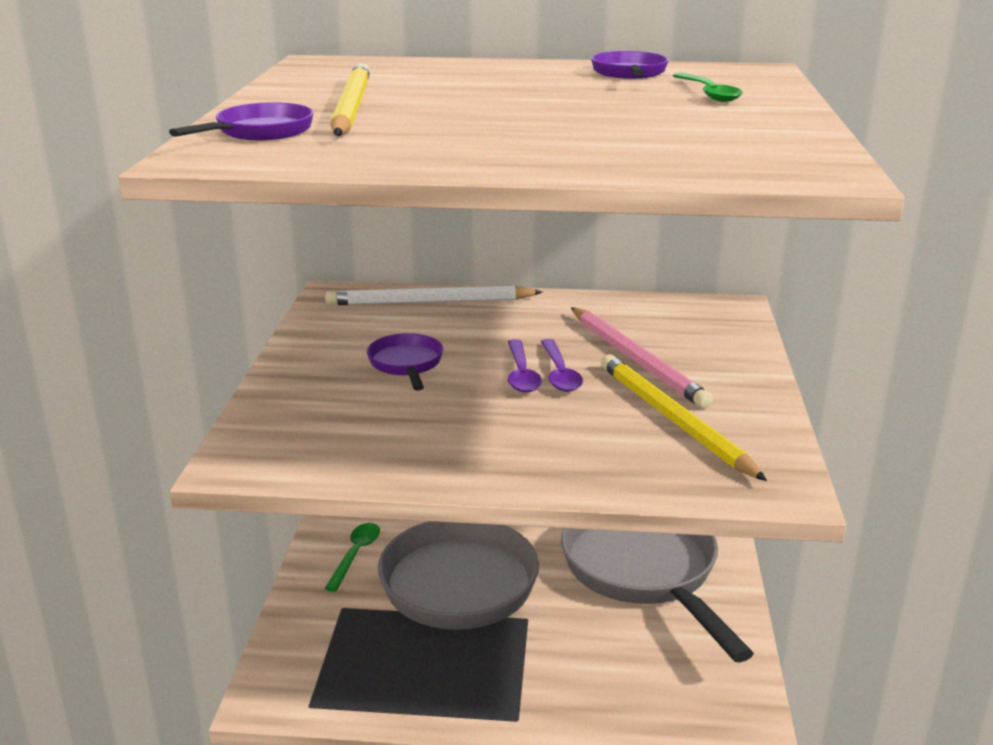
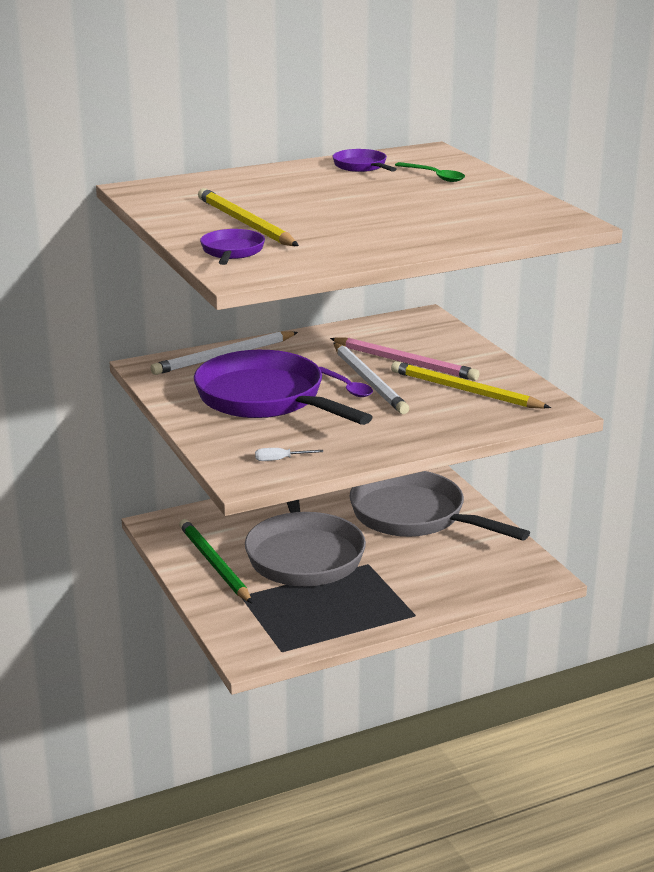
camera: 30 degrees left, 0 degrees up
green spoon [324,523,380,592] -> green pencil [179,519,252,603]
purple pan [367,333,443,391] -> purple pan [194,350,373,425], size x2.28
purple spoon [541,339,583,392] -> white pencil [334,343,409,414]
none -> white screwdriver [255,448,323,461]

